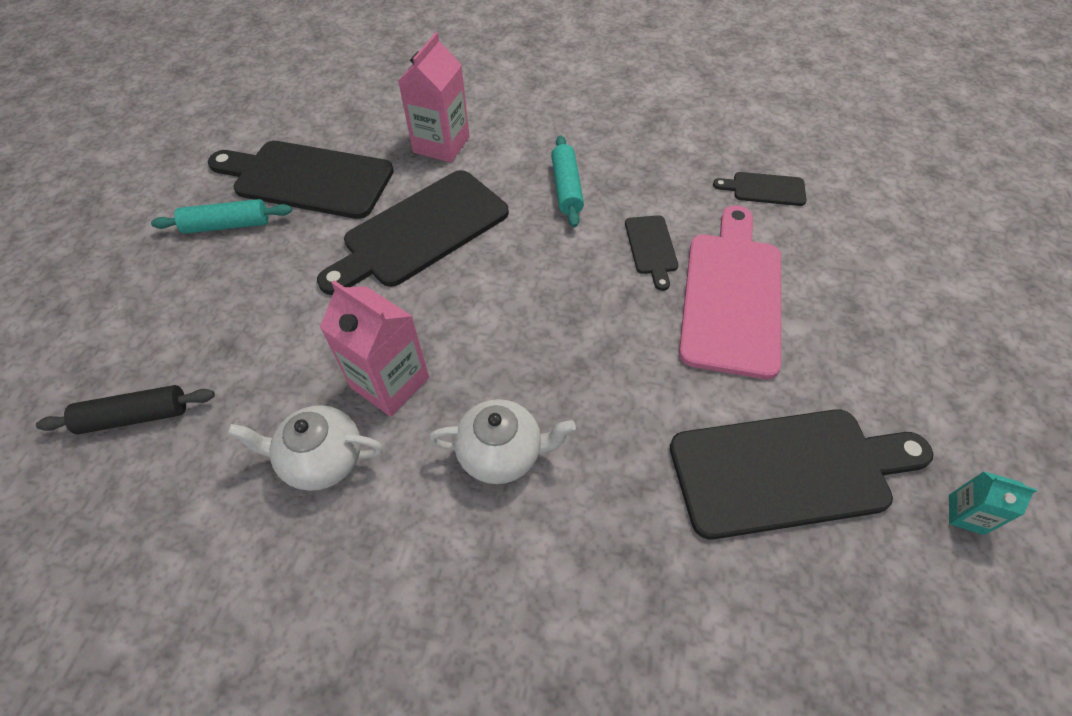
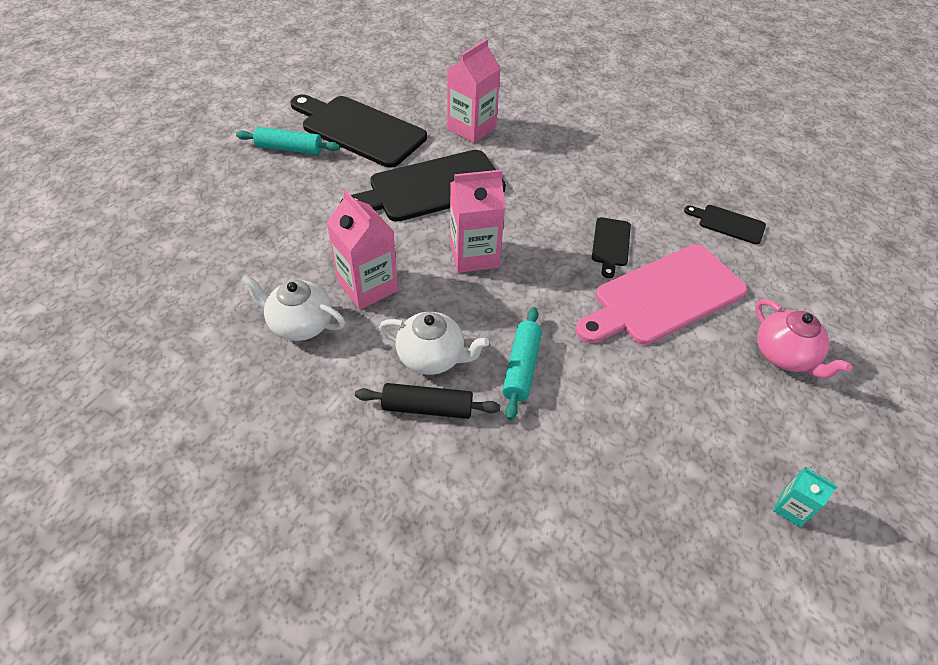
camera: 15 degrees right, 5 degrees down
black rolling pin [36,385,215,434] -> black rolling pin moved to [355,383,500,419]
turquoise rolling pin [551,135,584,228] -> turquoise rolling pin moved to [502,307,542,420]
black cutting board [670,409,933,540] -> none
pink cutting board [679,205,781,379] -> pink cutting board turned 150 degrees counterclockwise [576,244,747,345]
none -> pink carton [450,170,505,273]
none -> pink teapot [755,299,852,379]

